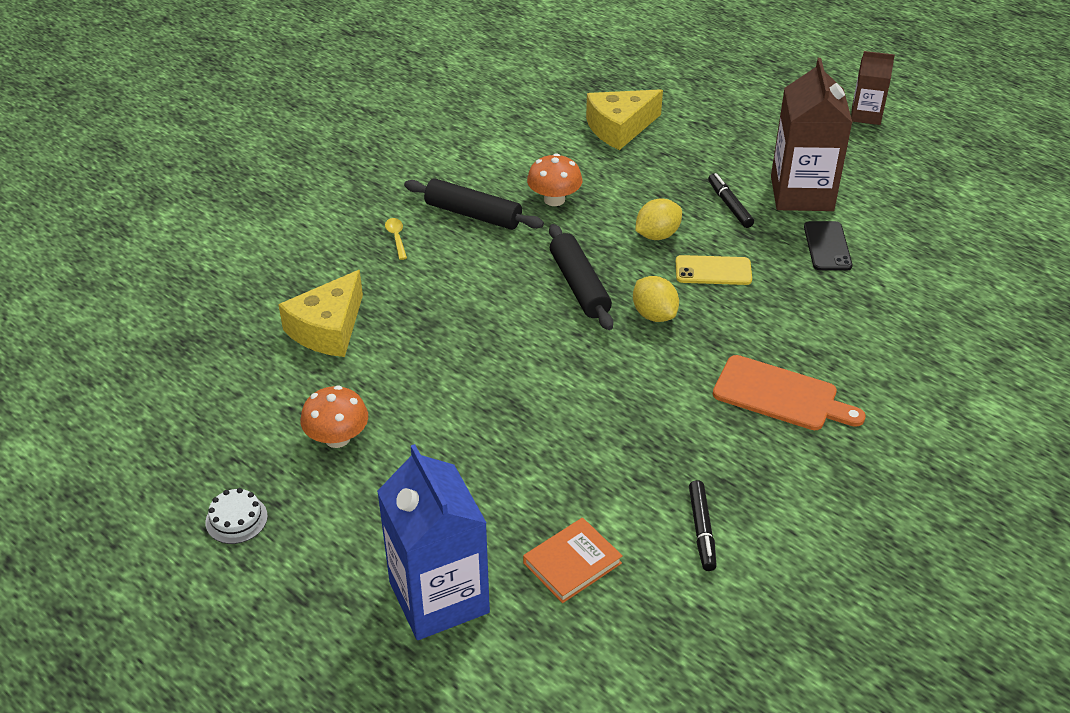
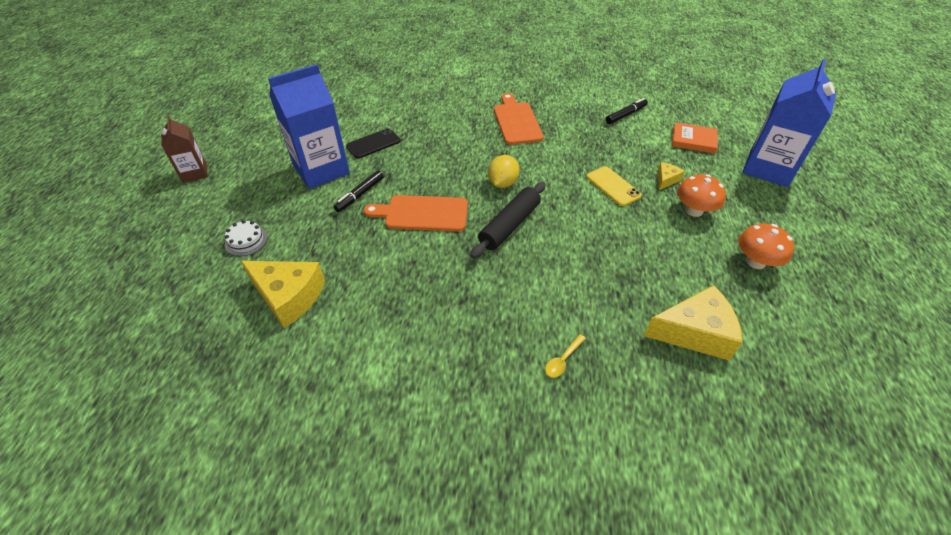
camera: 125 degrees left, 5 degrees up
white cake [205,488,268,544] -> white cake moved to [225,220,268,256]
black rolling pin [404,178,544,230] -> none
orange mushroom [527,153,582,206] -> orange mushroom moved to [677,174,726,217]
yellow lemon [635,198,682,240] -> orange cutting board [364,195,468,231]
yellow phone [676,255,752,285] -> yellow phone moved to [586,166,642,206]
brown carton [771,58,852,211] -> blue carton [268,64,350,189]
none -> yellow cheese [658,162,685,190]

